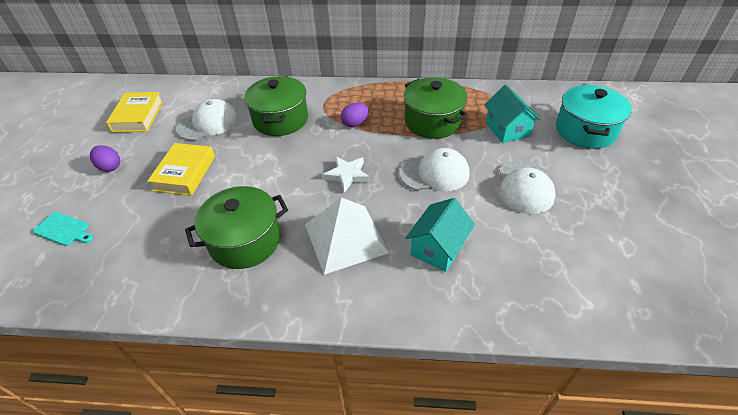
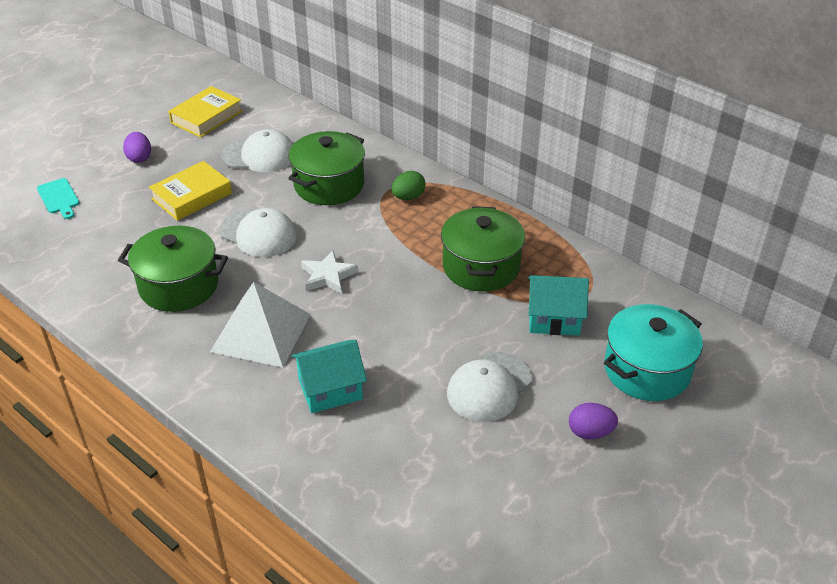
camera: 35 degrees right, 5 degrees down
purple egg [341,103,369,127] -> purple egg moved to [569,403,618,439]
white cap [400,148,470,191] -> white cap moved to [219,208,297,257]
turquoise house [484,85,541,143] -> turquoise house turned 75 degrees clockwise [528,275,589,336]
none -> green egg [391,171,425,200]

